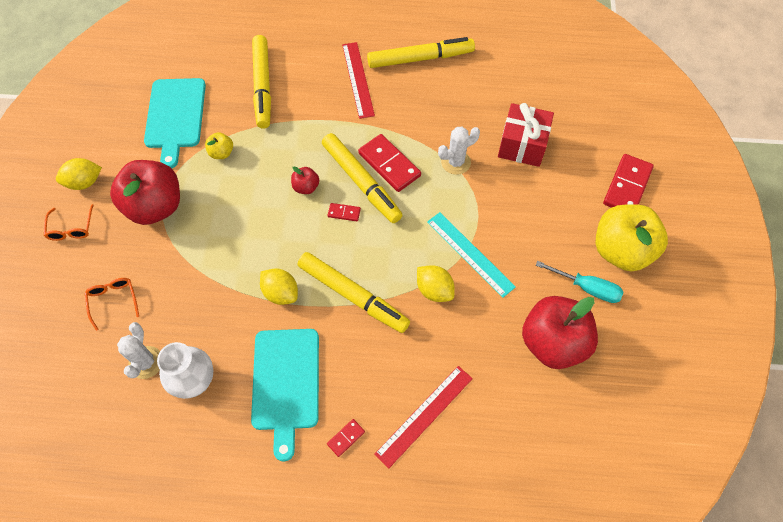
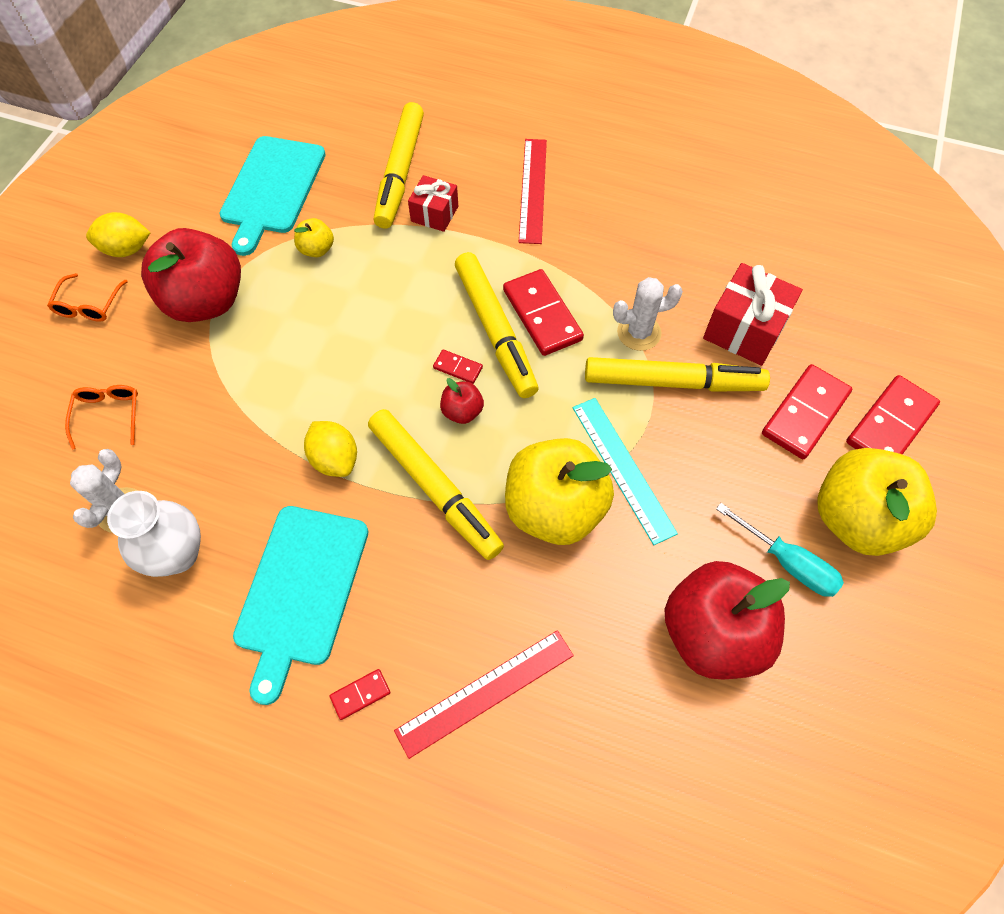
camera: 15 degrees right, 0 degrees up
red apple [291,166,319,194] -> red apple moved to [440,378,484,424]
yellow marker [367,37,475,68] -> yellow marker moved to [585,357,770,392]
yellow lemon [417,265,455,302] -> yellow apple [505,438,614,545]
none -> red gift [408,175,458,232]
none -> red domino [762,364,852,459]

